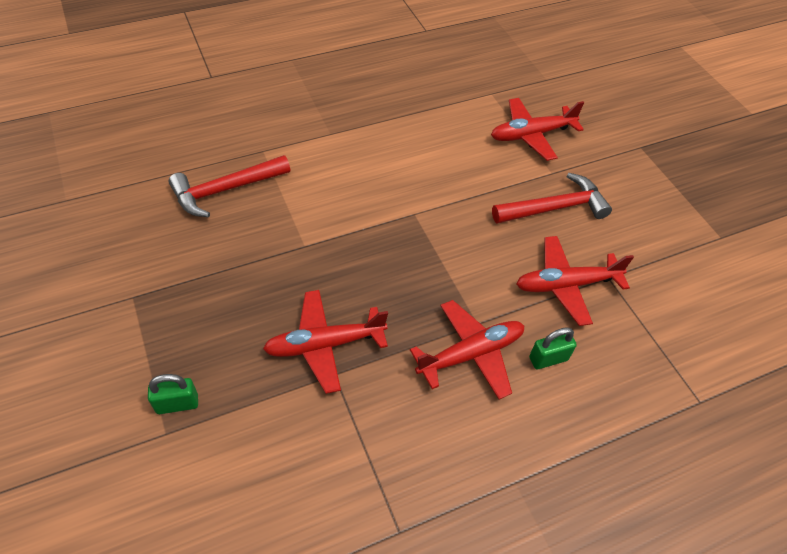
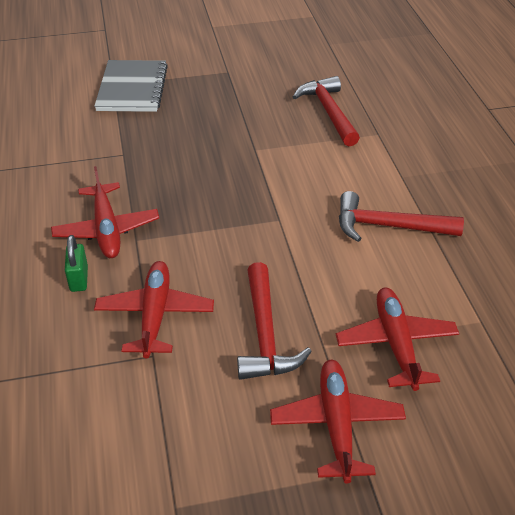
camera: 105 degrees right, 10 degrees down
green padlock [148,374,198,414] -> grey notebook [94,60,168,112]
red plane [263,290,388,394] -> red plane moved to [270,360,406,484]
none -> red hammer [339,191,464,242]

